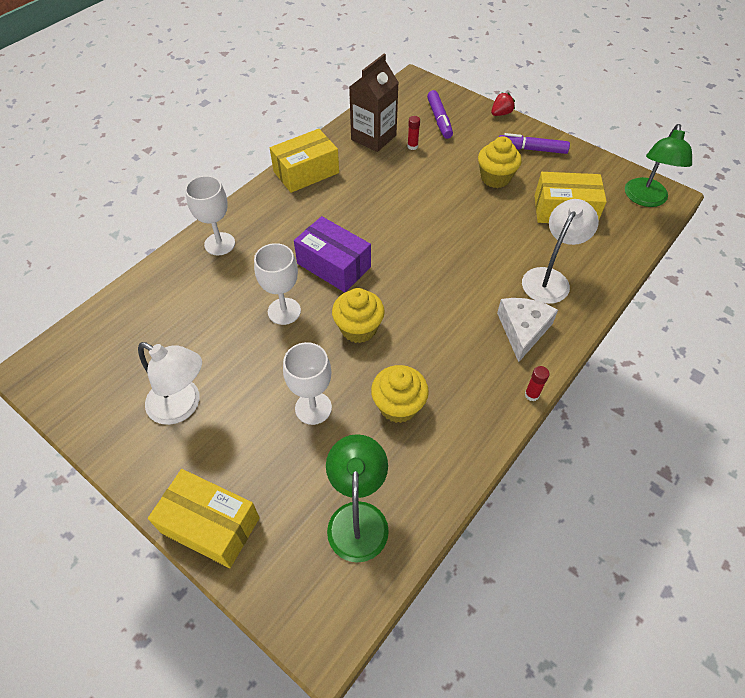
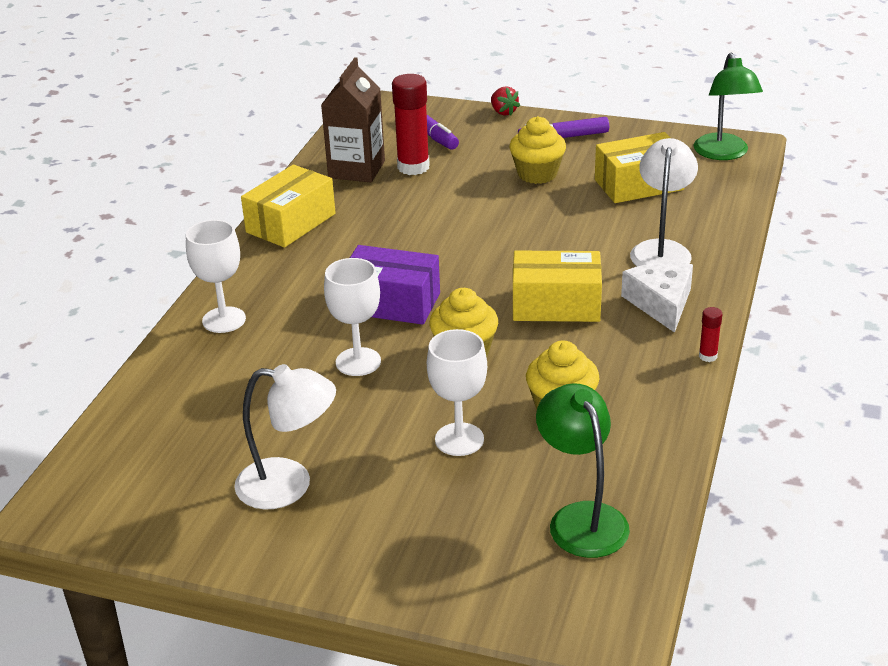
camera: 20 degrees left, 20 degrees down
yellow box [148,469,260,568] -> yellow box moved to [513,251,602,322]
red glue stick [407,116,420,150] -> red glue stick [392,74,430,175], size x2.18
red strawberry [491,92,515,116] -> red strawberry turned 120 degrees clockwise [491,86,520,116]

